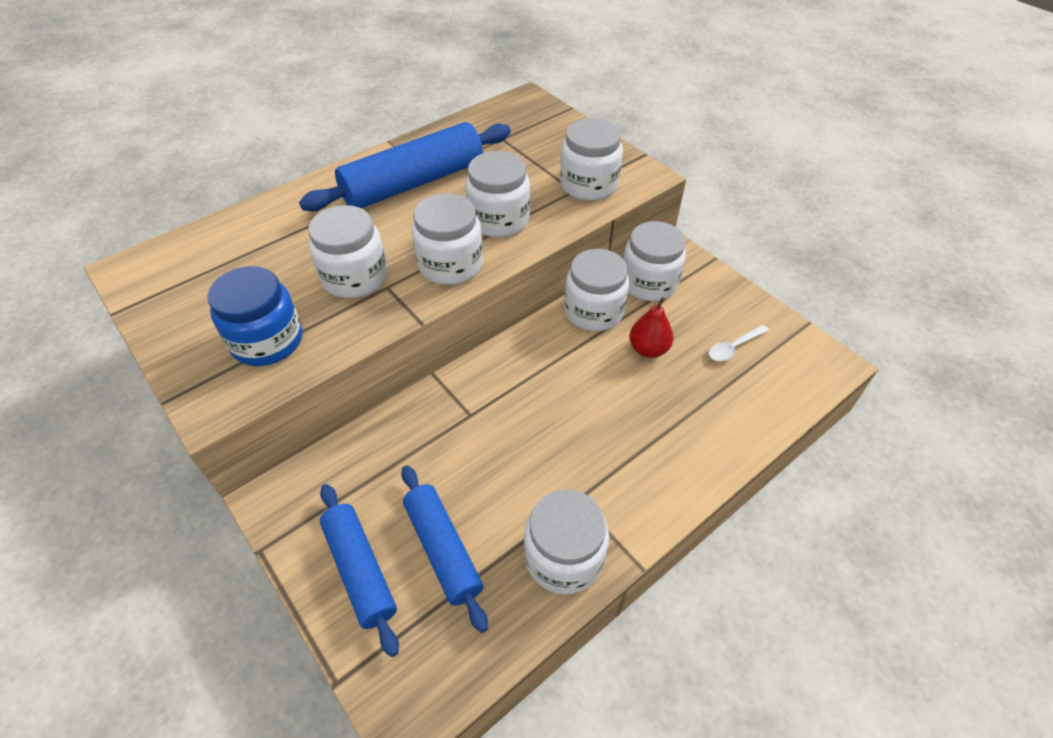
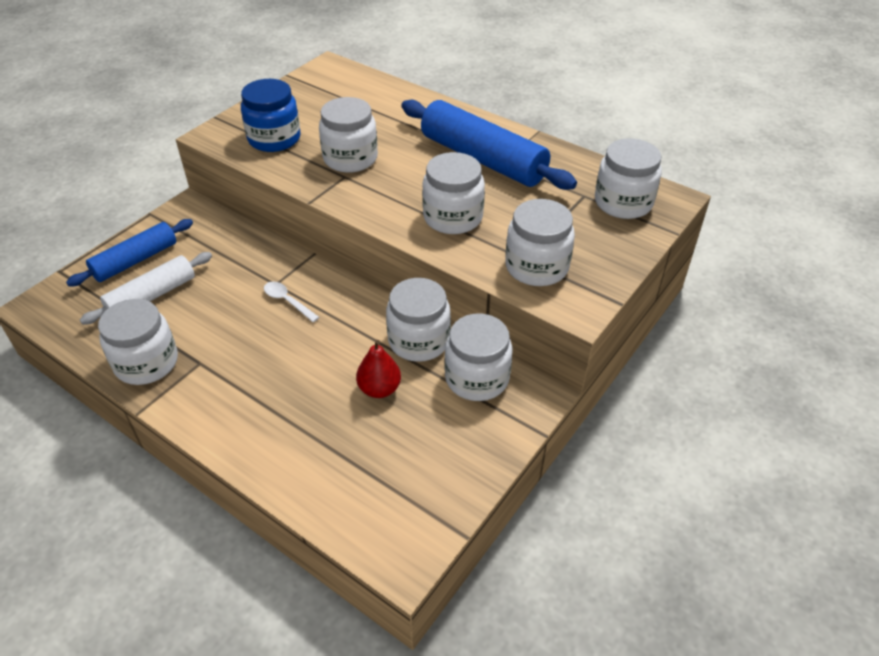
camera: 75 degrees right, 5 degrees down
blue rolling pin [401,465,488,633] -> white rolling pin [80,252,212,325]
white jar [412,193,483,285] -> white jar moved to [595,139,662,219]
white spoon [709,325,769,361] -> white spoon moved to [264,281,319,322]

